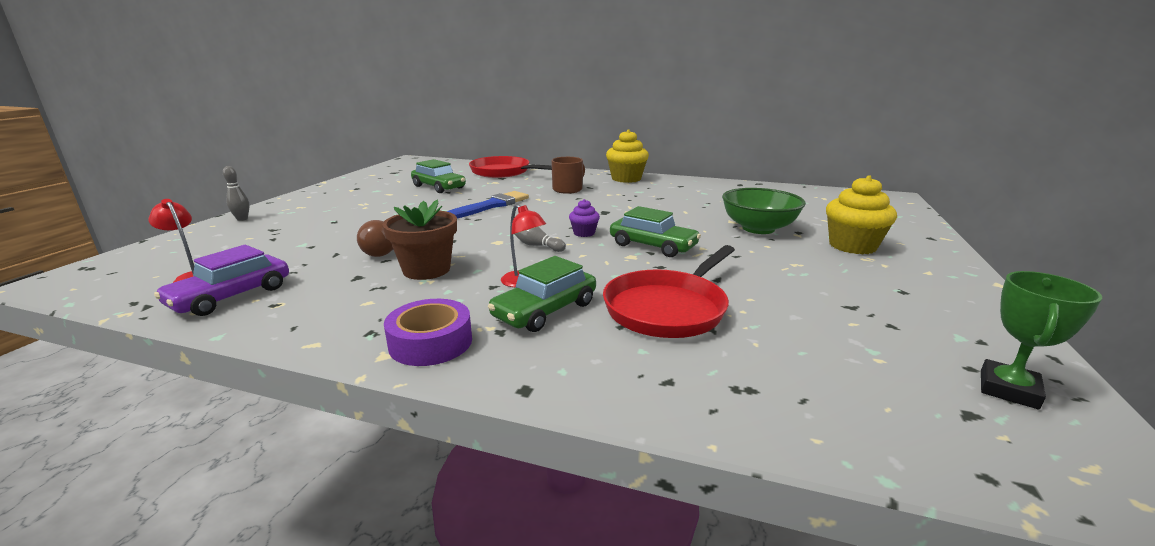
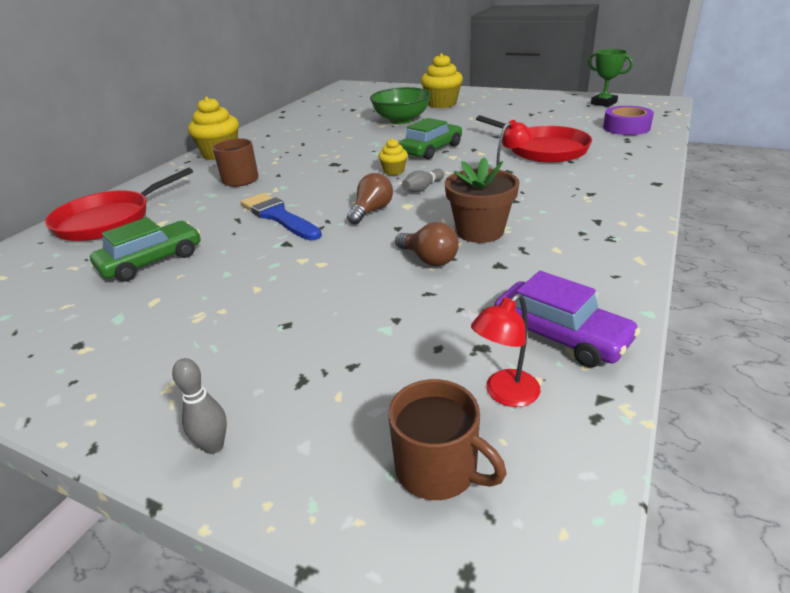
camera: 80 degrees left, 10 degrees up
purple tape [384,299,472,366] -> purple tape moved to [603,106,654,135]
green car [488,256,596,332] -> none
purple cupcake [569,199,600,237] -> yellow cupcake [378,138,408,175]
none -> brown light bulb [347,173,393,225]
none -> brown mug [388,379,507,500]

